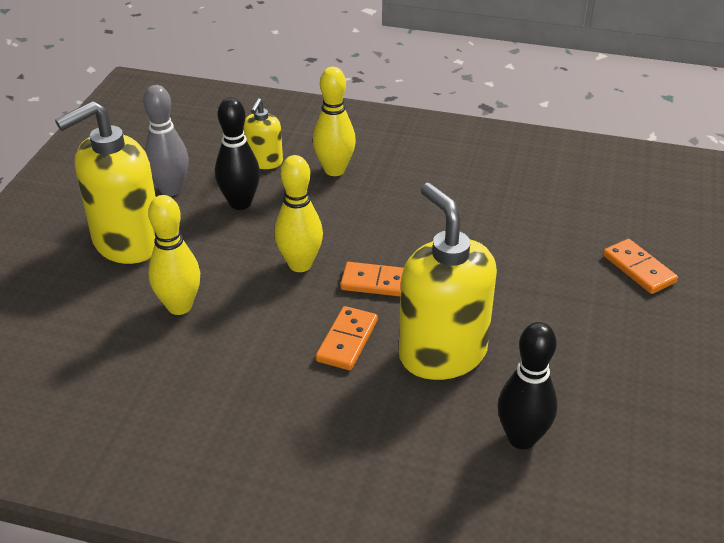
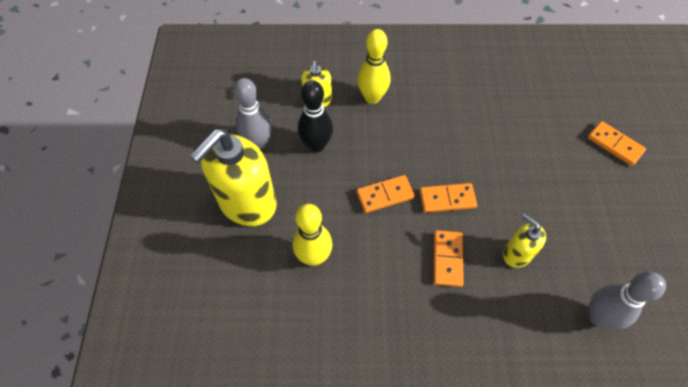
camera: 15 degrees left, 20 degrees up
yellow bowling pin [274,155,323,272] -> orange domino [356,175,415,213]
yellow soap dispenser [399,183,497,380] -> yellow soap dispenser [503,213,546,268], size x0.50
black bowling pin [498,322,557,449] -> grey bowling pin [589,272,666,330]

